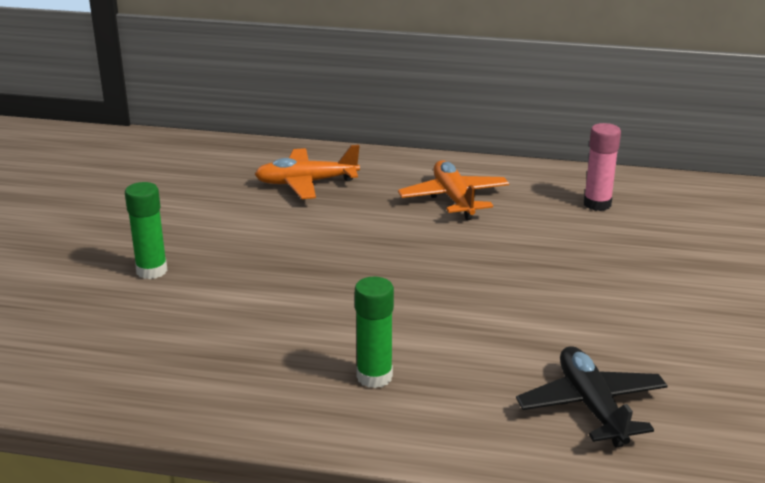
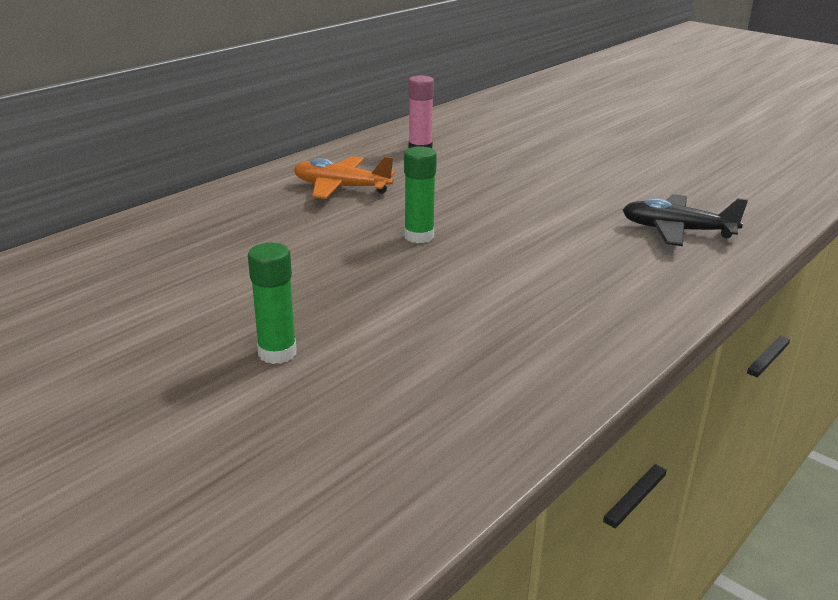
camera: 60 degrees left, 0 degrees up
orange plane [255,145,360,199] -> none
green glue stick [355,277,394,388] -> green glue stick moved to [404,146,437,243]

